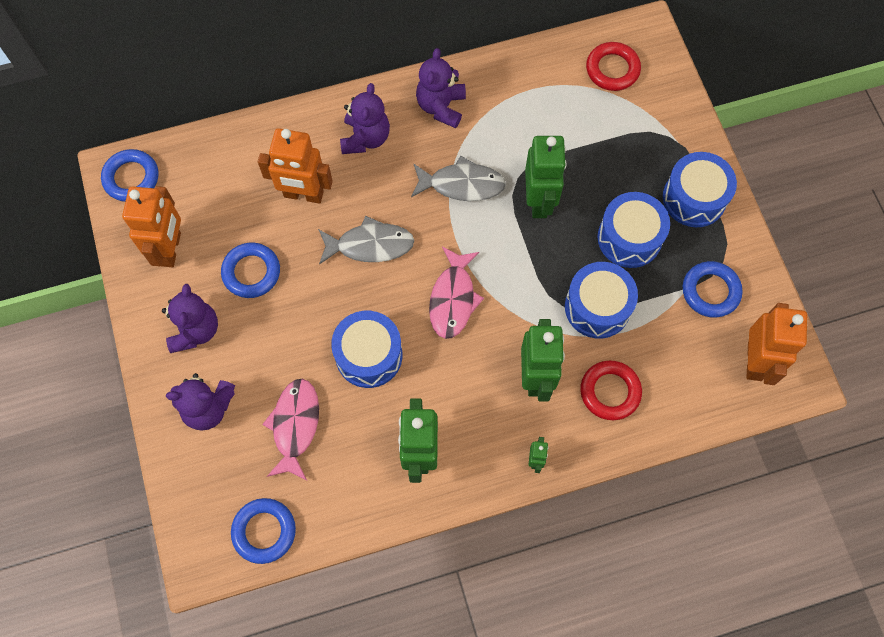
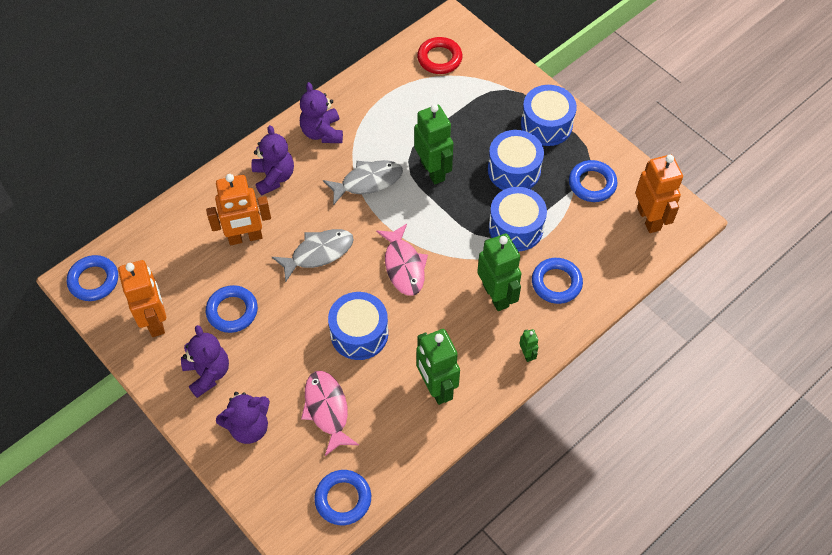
camera: 25 degrees left, 10 degrees down
red ring [580,360,642,420] -> blue ring [532,258,583,304]

